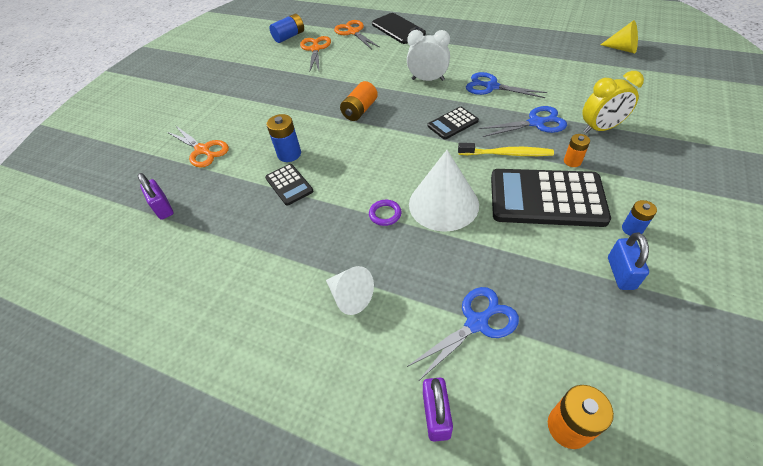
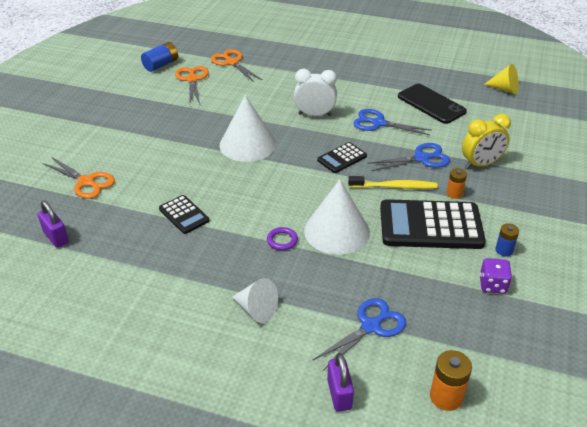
camera: 10 degrees left, 10 degrees down
blue battery [266,114,301,162] -> none
orange battery [340,81,378,121] -> white cone [219,95,276,162]
black phone [372,13,426,44] -> black phone moved to [398,84,467,124]
blue padlock [608,233,649,290] -> purple dice [479,258,512,294]

